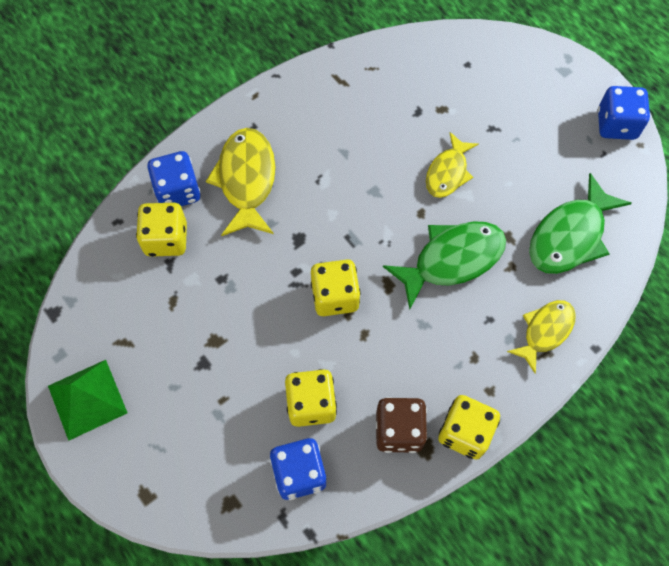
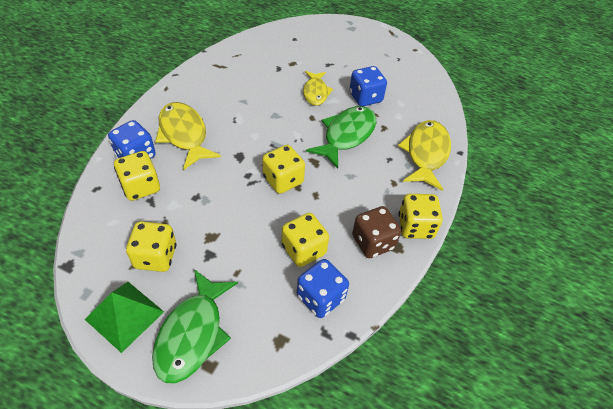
camera: 30 degrees left, 15 degrees down
yellow fish [507,300,576,374] -> yellow fish [398,120,451,191], size x1.57
green fish [529,173,632,274] -> green fish moved to [152,269,238,384]
blue dice [598,86,650,140] -> blue dice moved to [349,66,387,106]
none -> yellow dice [126,221,176,272]

